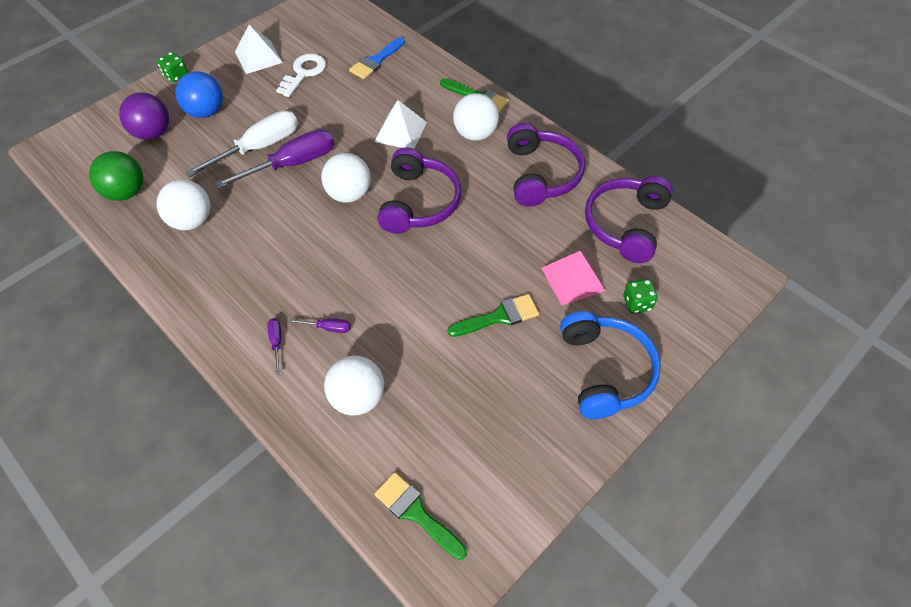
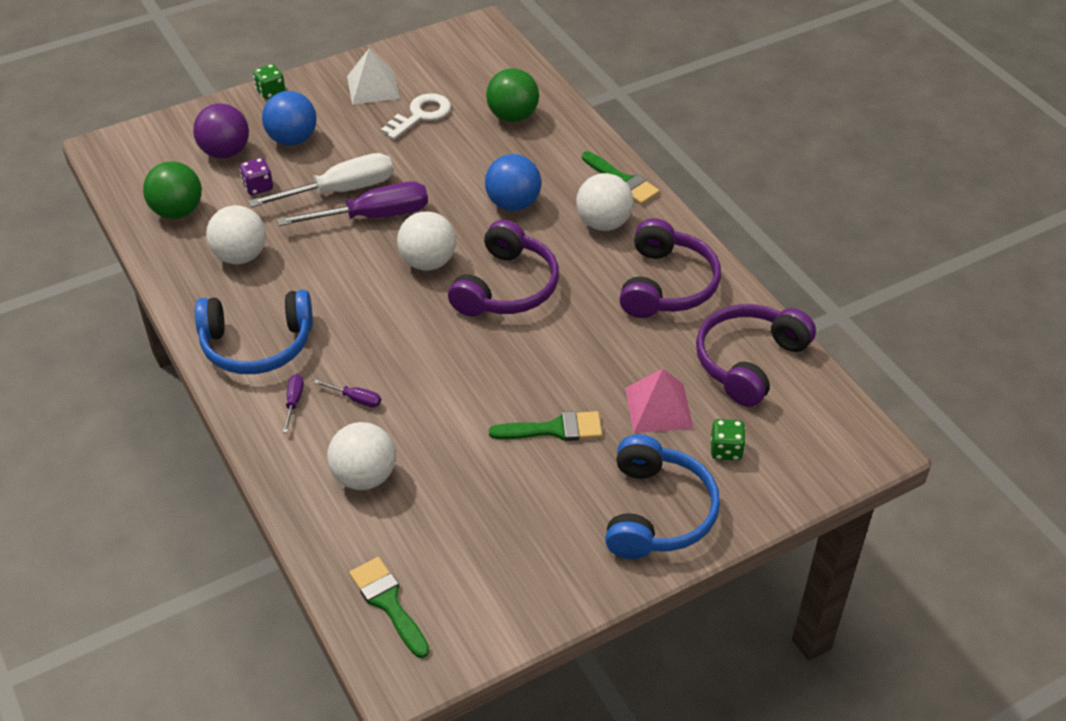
camera: 15 degrees right, 10 degrees down
blue brush [349,37,405,79] -> green ball [486,68,539,122]
white pyramid [374,100,427,149] -> blue ball [485,154,541,211]
none -> blue headphones [195,290,313,374]
none -> purple dice [239,158,273,195]

